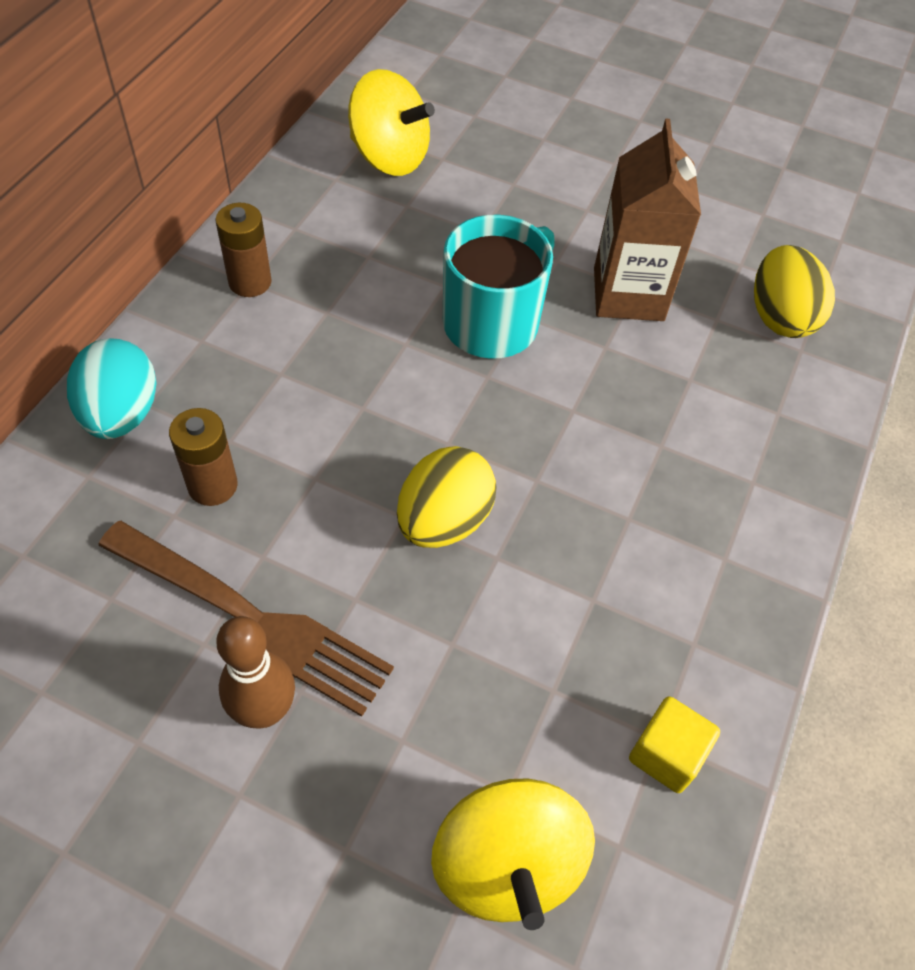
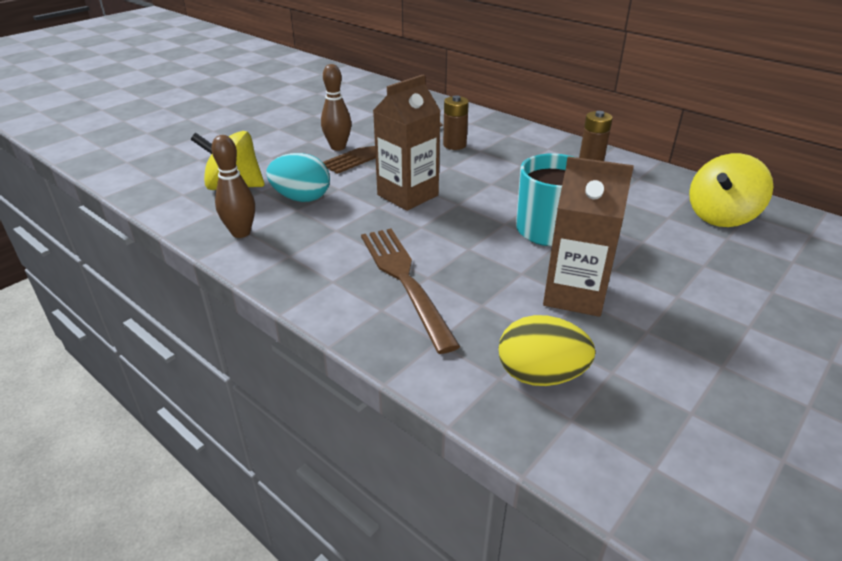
camera: 110 degrees right, 20 degrees down
turquoise egg [67,338,157,439] -> turquoise egg moved to [266,153,330,202]
yellow egg [397,446,497,548] -> brown carton [373,74,440,211]
yellow cube [629,696,720,793] -> brown bowling pin [211,135,255,238]
none -> brown fork [361,229,460,354]

